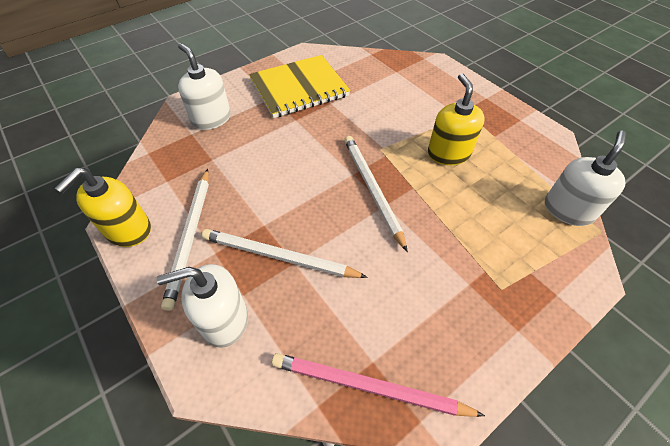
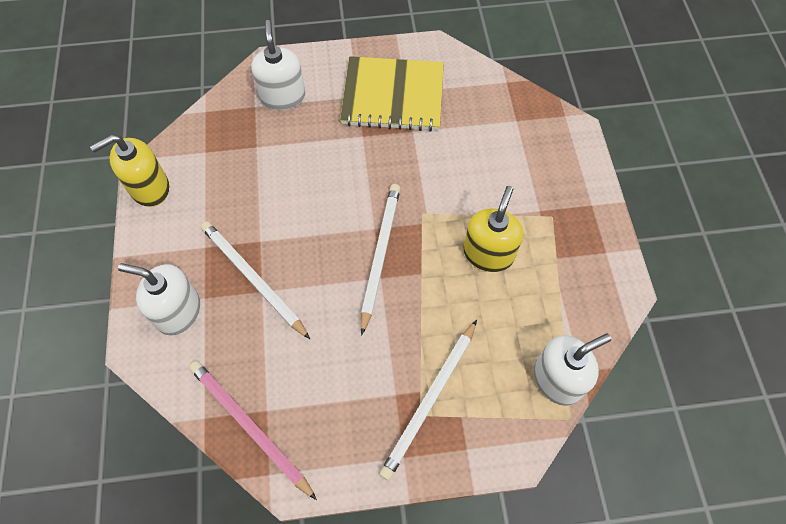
camera: 30 degrees right, 10 degrees up
white pencil [161,169,209,311] -> white pencil moved to [379,320,477,480]

